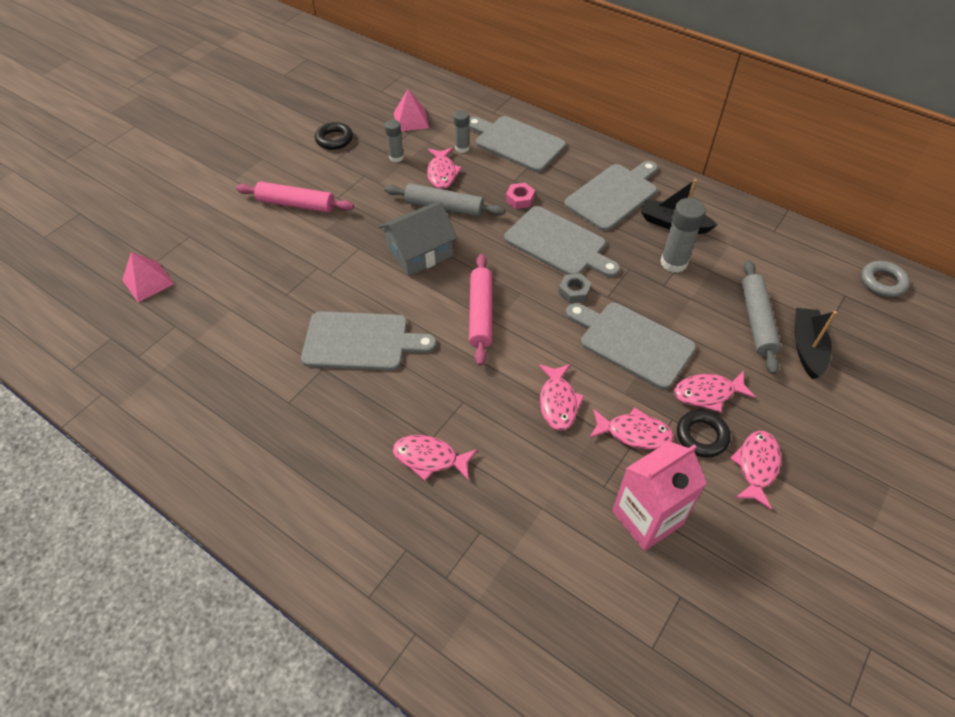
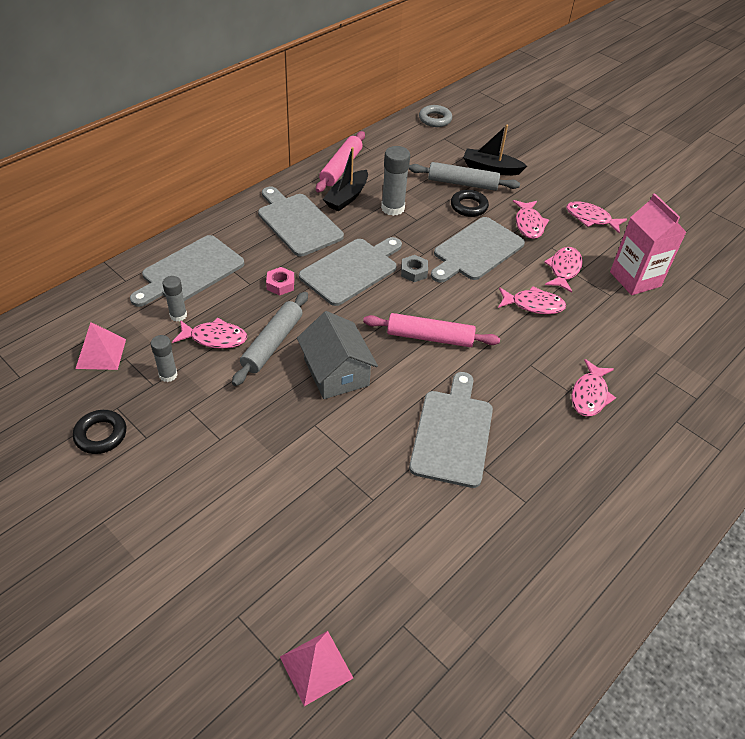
camera: 85 degrees left, 5 degrees down
pink rolling pin [236,182,354,213] -> pink rolling pin moved to [316,131,365,192]
black ring [677,410,731,457] -> black ring moved to [451,190,489,217]

